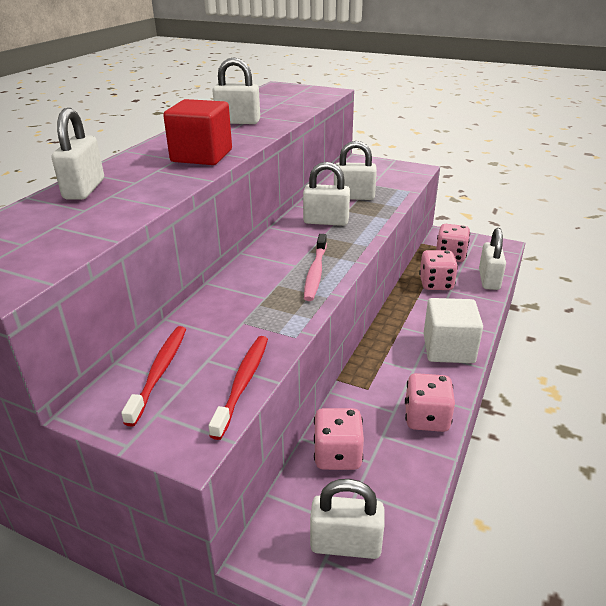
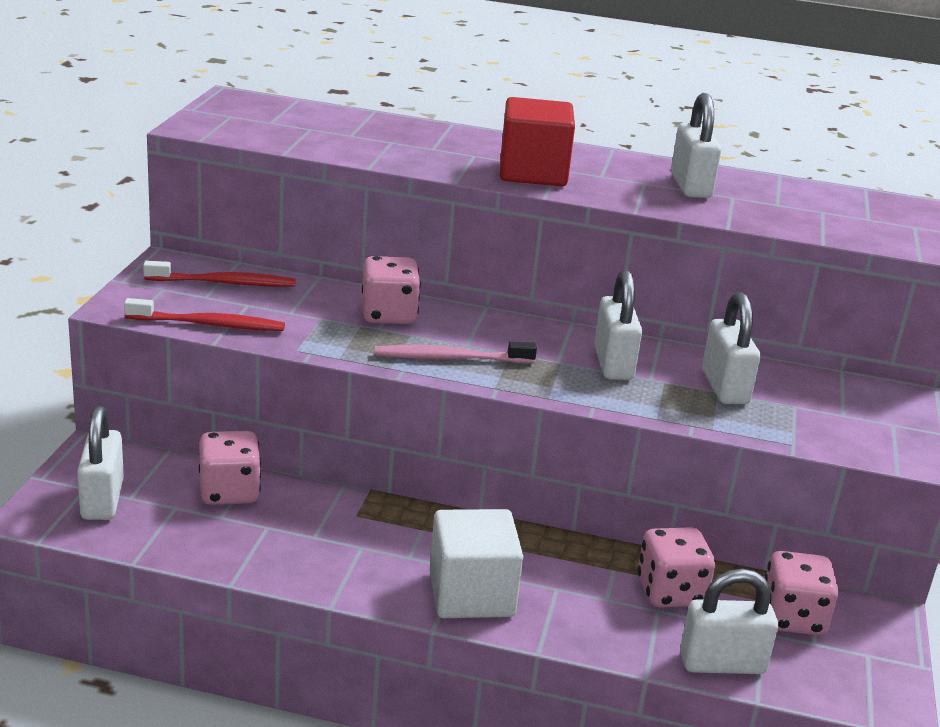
camera: 75 degrees right, 5 degrees down
white padlock [52,108,104,200] -> none
pink dice [405,373,455,432] -> pink dice moved to [362,256,421,324]

